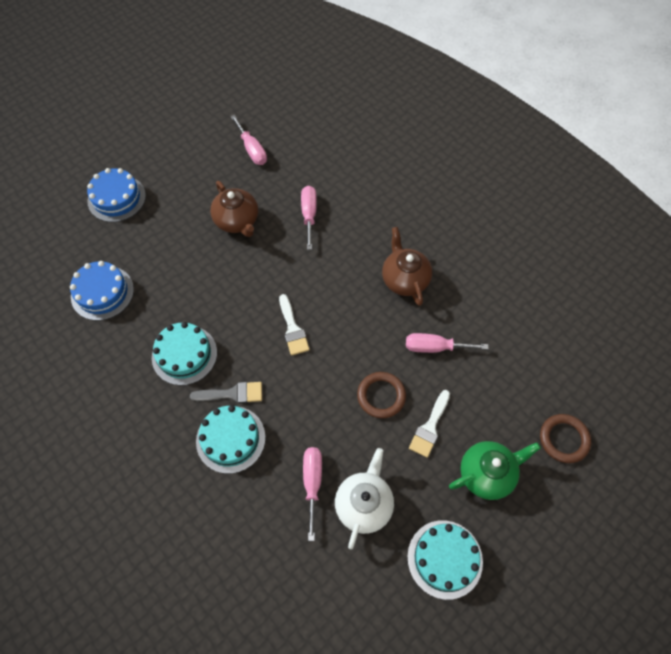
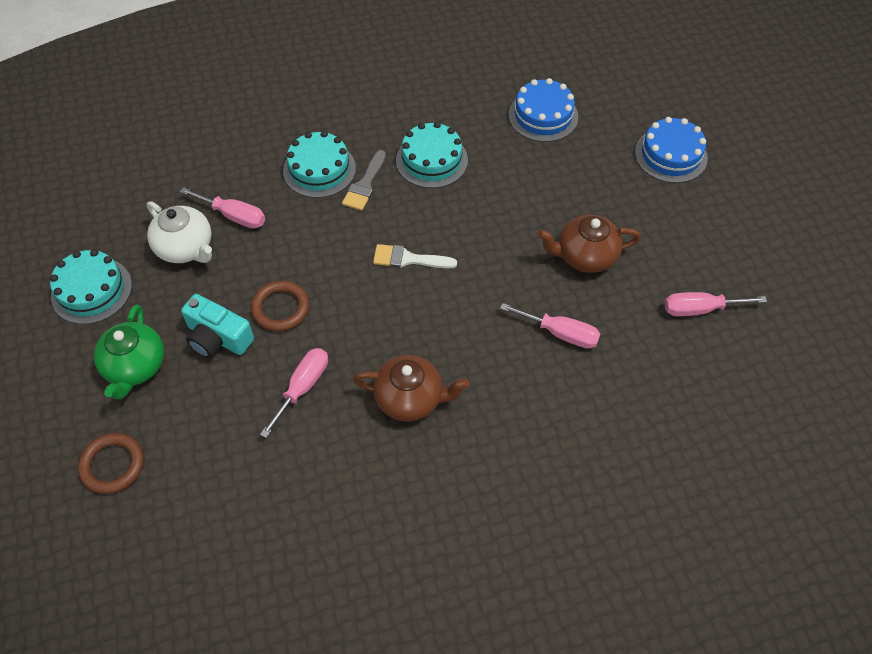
camera: 115 degrees right, 5 degrees down
white brush [409,390,450,458] -> turquoise camera [181,294,254,358]

